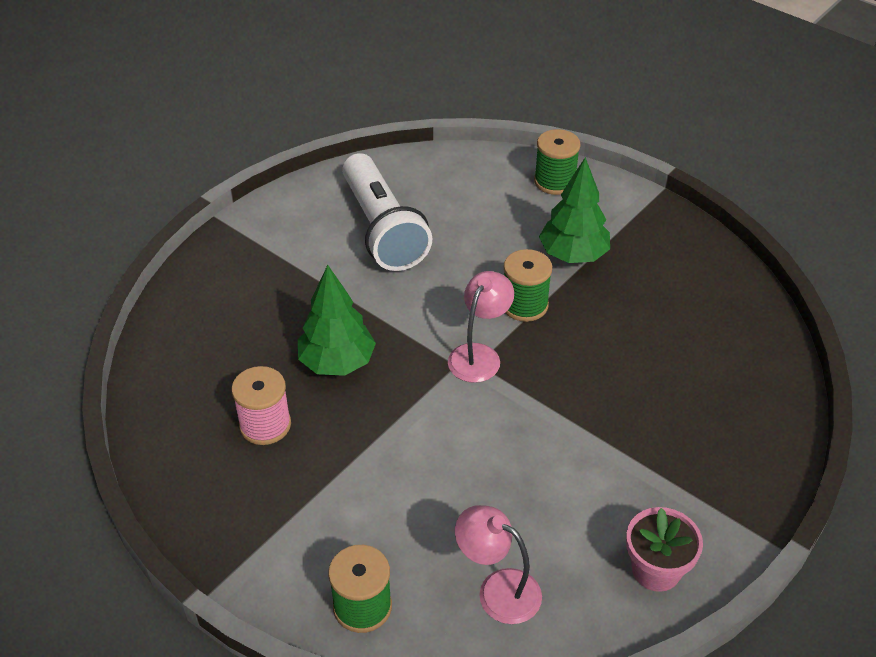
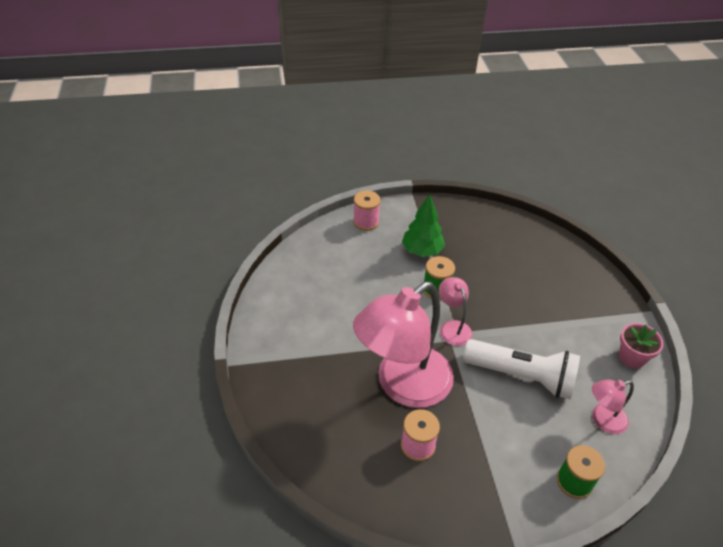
camera: 50 degrees left, 0 degrees up
green tree [298,265,376,376] -> pink lamp [353,282,454,408]
white flashlight [342,153,432,271] -> white flashlight moved to [463,339,580,400]
green spool [534,129,581,195] -> pink spool [353,191,381,231]

